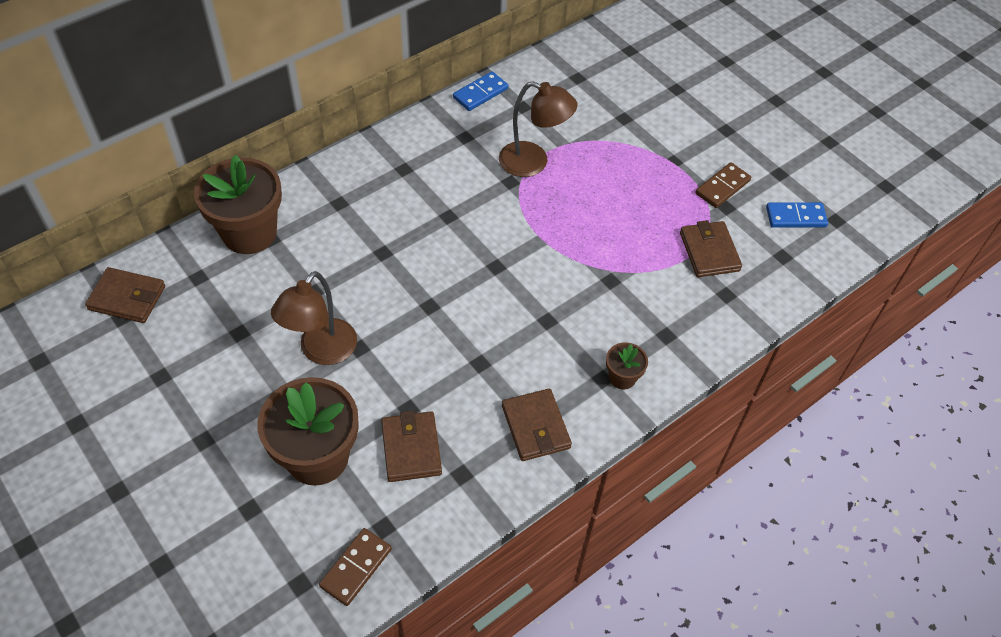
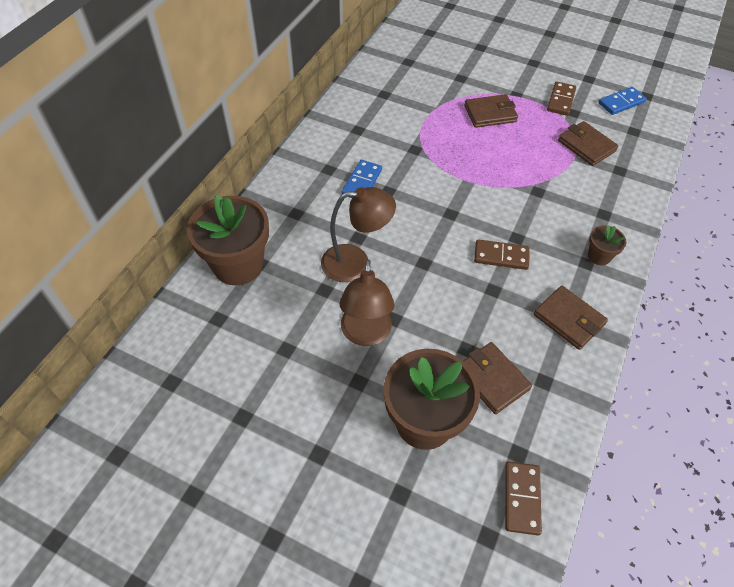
camera: 25 degrees left, 0 degrees up
brown wallet [85,267,165,323] -> brown wallet moved to [464,94,518,128]
blue domino [453,71,508,111] -> blue domino moved to [342,160,382,198]
brown lamp [499,81,577,177] -> brown lamp moved to [321,187,396,282]
none -> brown domino [474,239,530,270]

